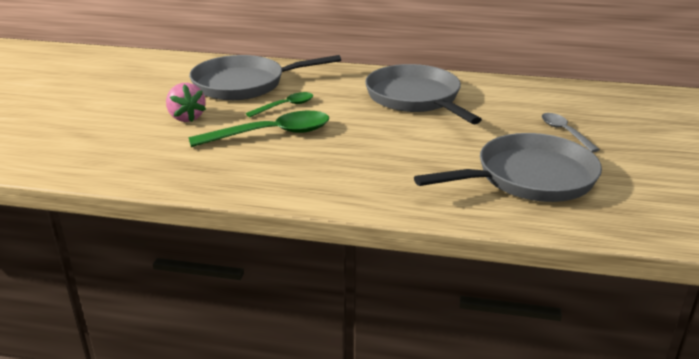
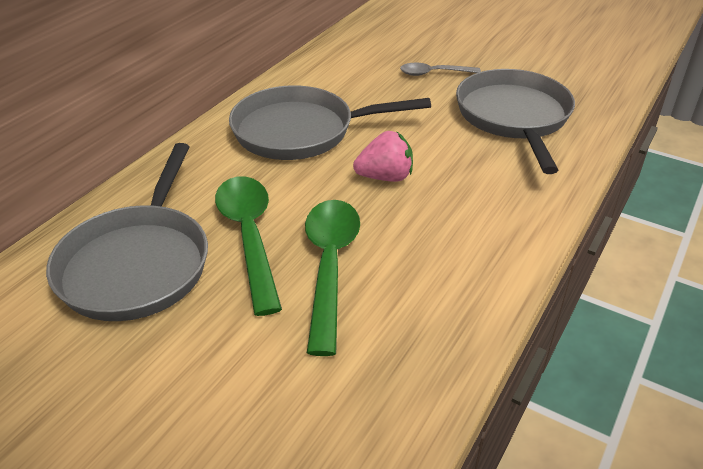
camera: 70 degrees left, 10 degrees up
pink strawberry [166,83,206,122] -> pink strawberry moved to [353,131,413,182]
green spoon [246,92,313,117] -> green spoon [215,176,282,316], size x1.76

